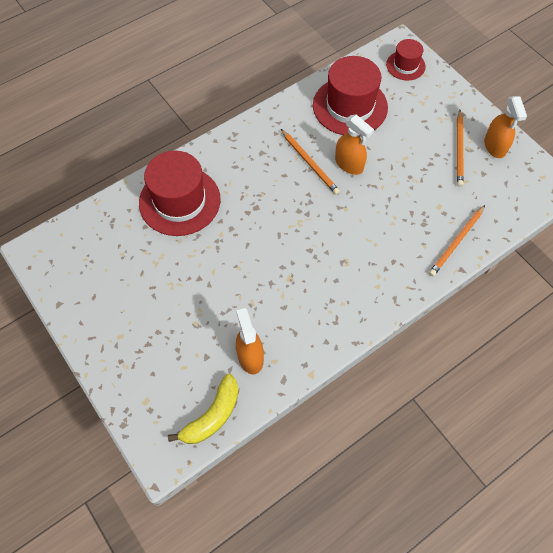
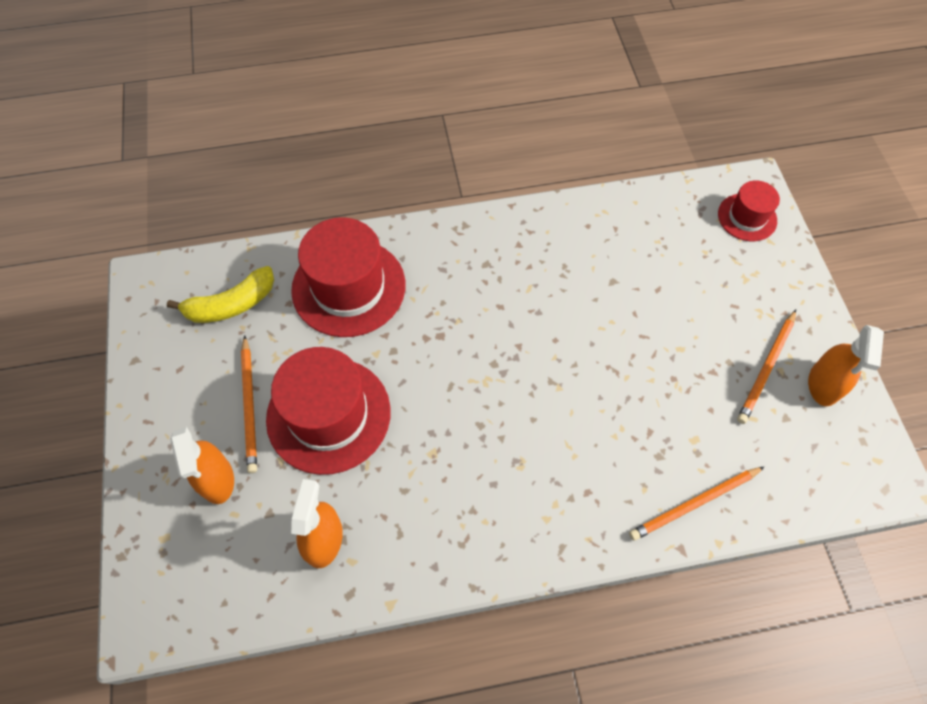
camera: 25 degrees right, 0 degrees up
yellow banana [168,374,239,444] -> yellow banana moved to [167,266,274,323]
orange pencil [281,129,340,195] -> orange pencil moved to [241,336,257,473]
red hat [313,56,388,135] -> red hat moved to [266,347,391,475]
orange spray bottle [335,114,374,175] -> orange spray bottle moved to [170,427,234,504]

